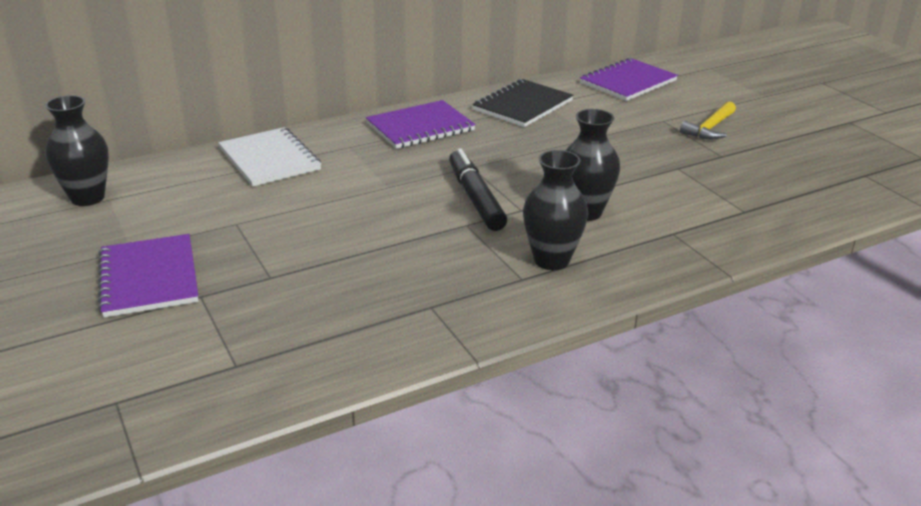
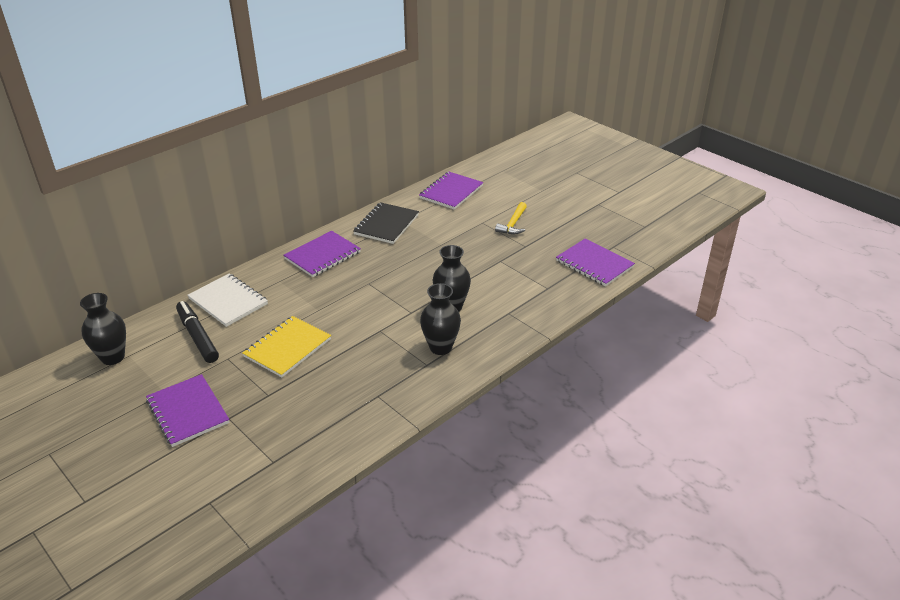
camera: 15 degrees left, 5 degrees up
black marker [449,148,507,231] -> black marker moved to [176,301,219,363]
none -> yellow notebook [242,316,331,377]
none -> purple notebook [556,239,635,286]

